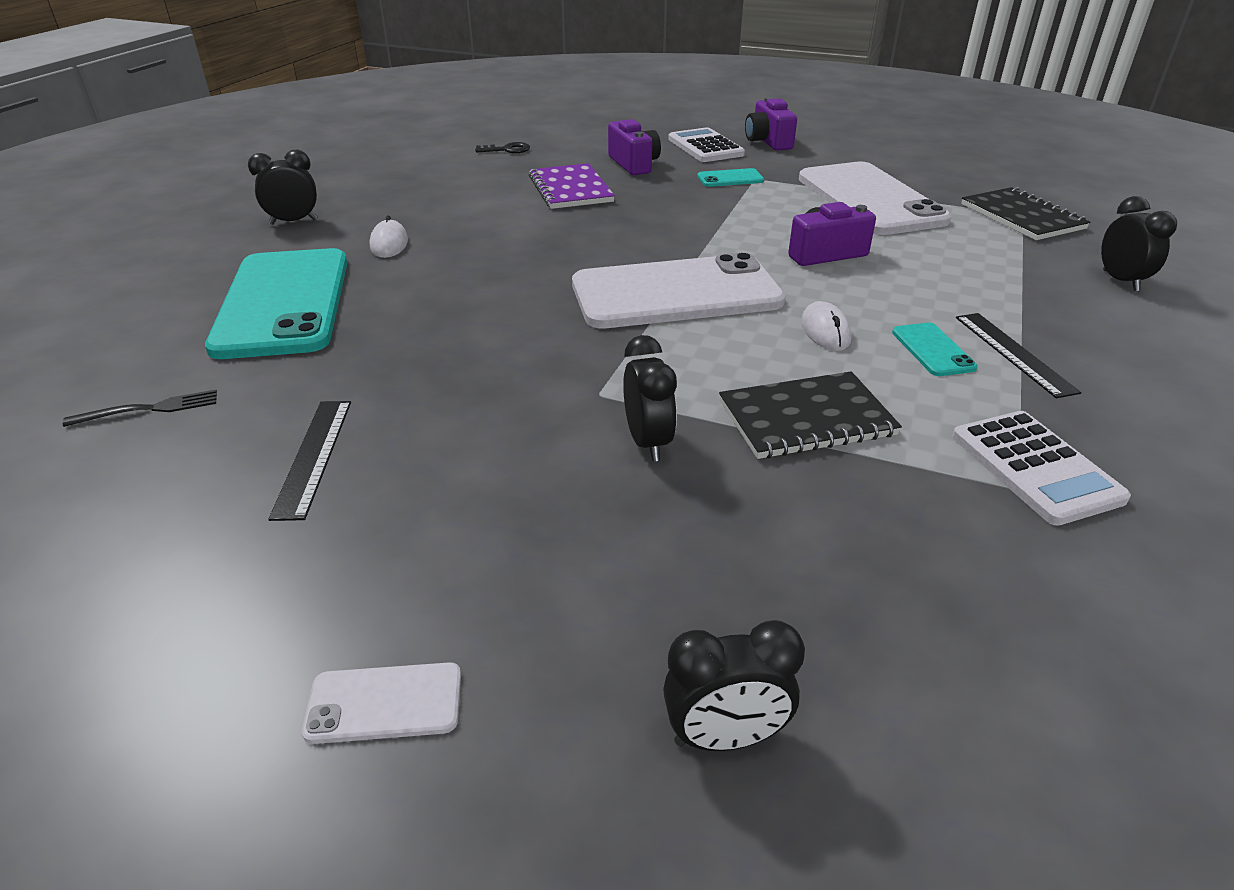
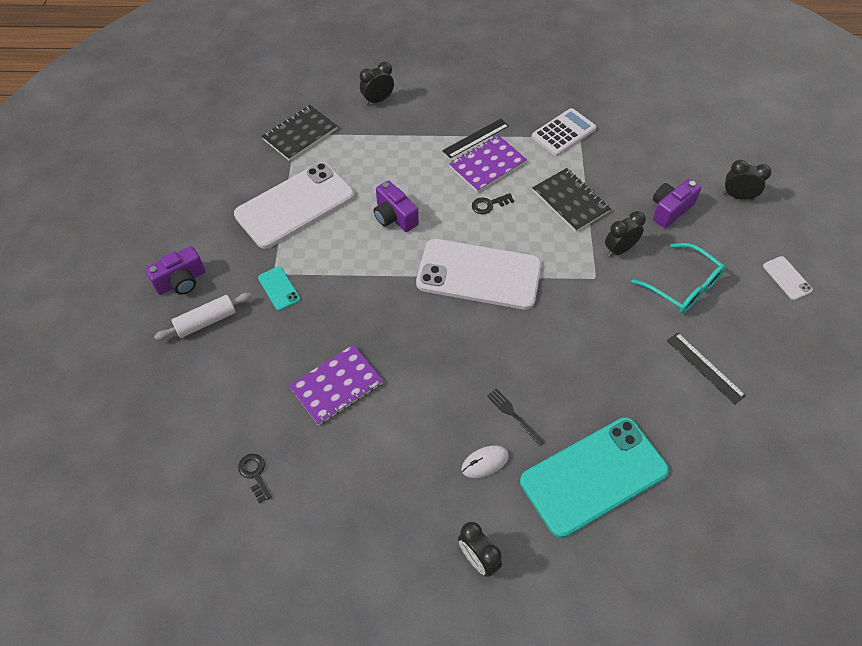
camera: 110 degrees left, 20 degrees up
black fork [63,390,217,427] -> black fork moved to [487,389,546,446]
black ruler [268,401,351,521] -> black ruler turned 75 degrees clockwise [667,333,746,404]
white phone [572,252,785,329] -> white phone turned 45 degrees counterclockwise [416,239,542,310]
purple camera [608,119,661,175] -> purple camera moved to [653,179,701,228]
black clock [663,620,805,751] -> black clock turned 45 degrees counterclockwise [723,160,771,200]
white calculator [668,127,745,162] -> white rolling pin [154,293,252,340]
white mouse [801,301,852,351] -> black key [472,193,514,214]
turquoise phone [892,323,978,376] -> purple notebook [449,135,527,192]
none -> turquoise glasses [632,243,725,313]

